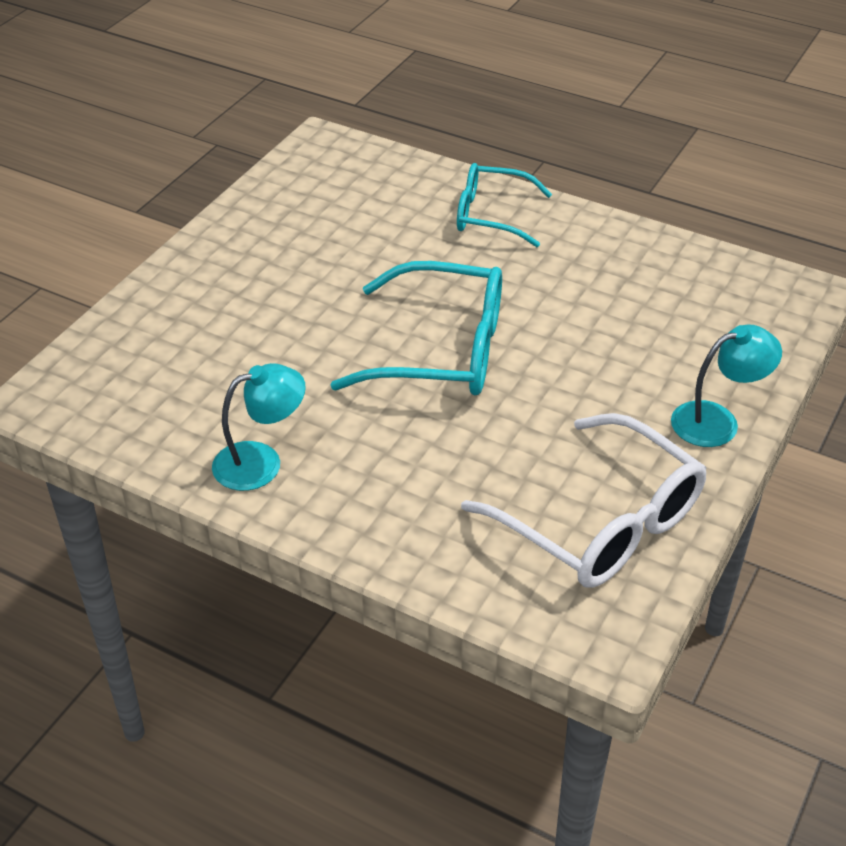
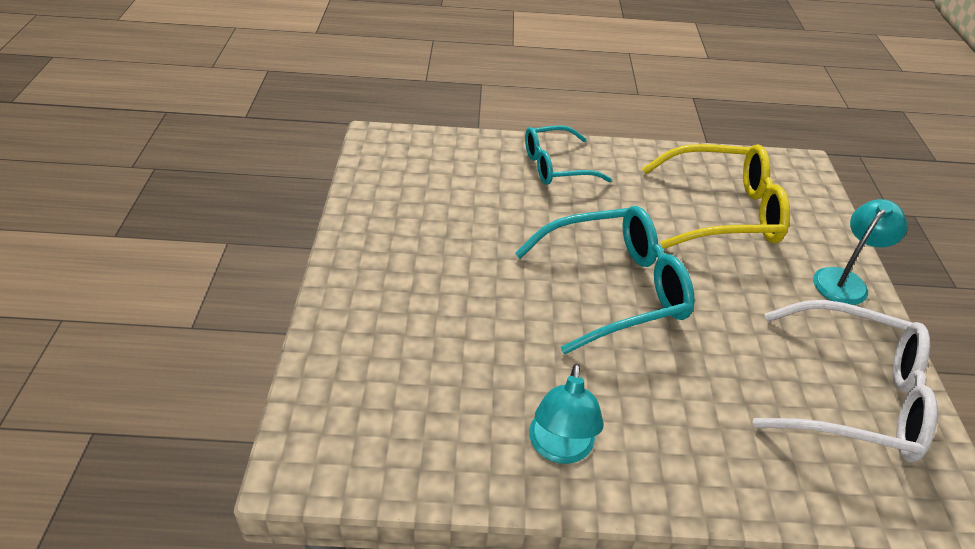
camera: 30 degrees left, 0 degrees up
turquoise lamp [212,363,306,491] -> turquoise lamp turned 150 degrees clockwise [529,363,604,464]
none -> yellow glasses [642,144,790,248]

